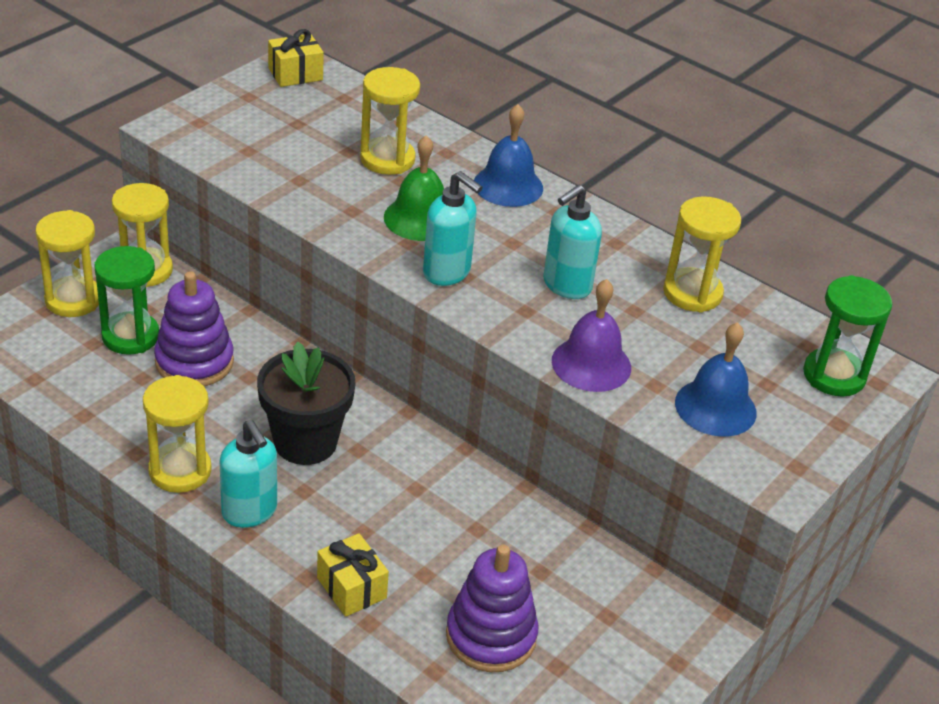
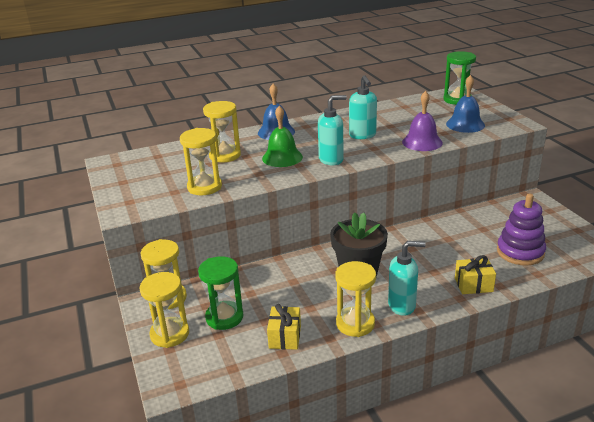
camera: 55 degrees left, 10 degrees down
purple stacking toy [154,271,234,387] -> none
yellow gift [268,29,324,87] -> yellow gift moved to [267,304,301,350]
yellow hourglass [663,197,741,313] -> yellow hourglass moved to [180,128,222,195]

